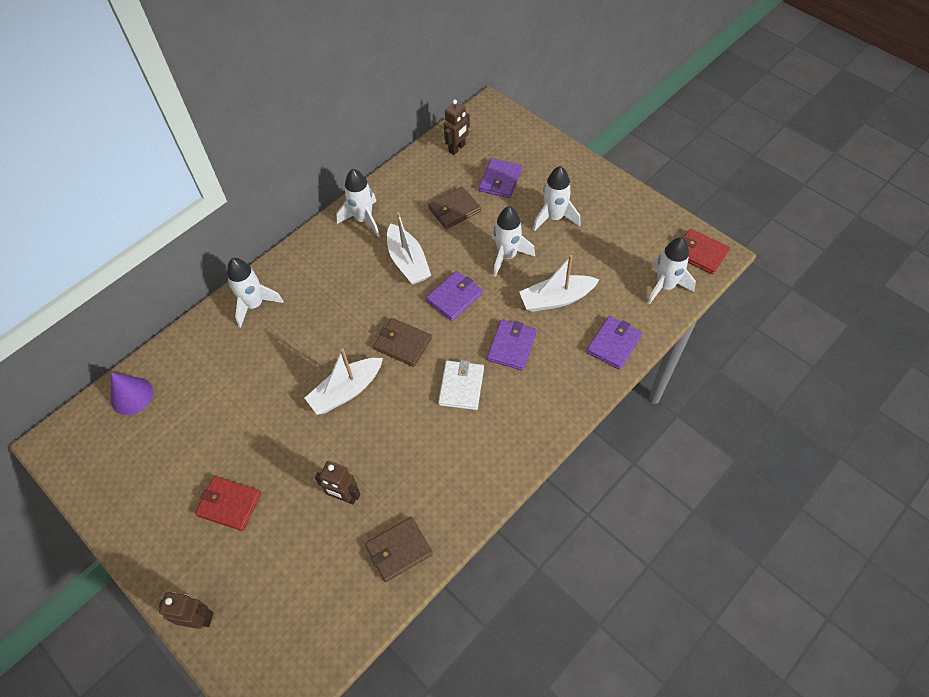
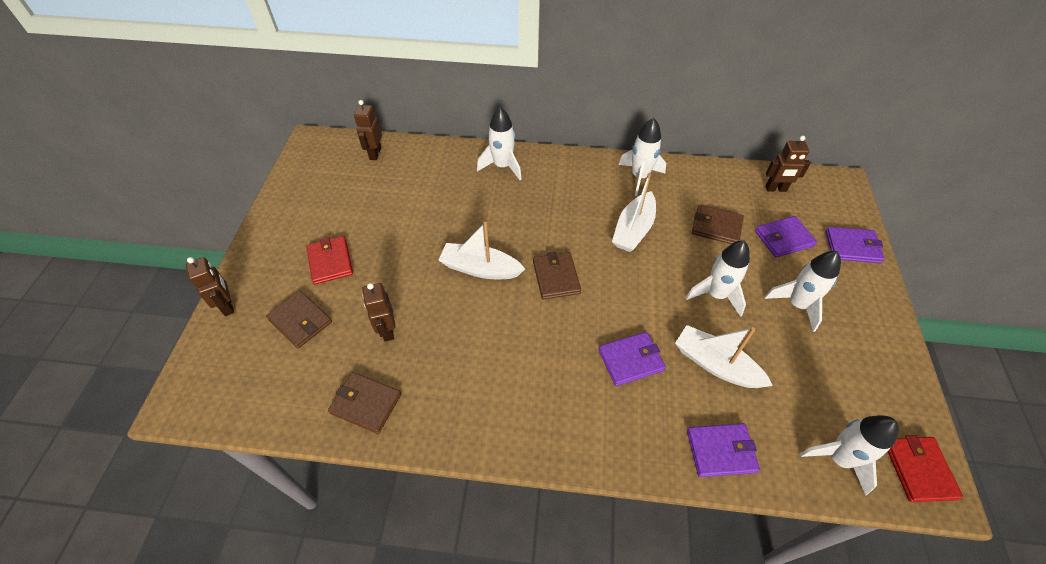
camera: 50 degrees right, 5 degrees down
purple cone [111,372,153,415] -> brown robot [354,100,382,160]
purple wallet [426,271,482,321] -> purple wallet moved to [826,227,885,263]
white wallet [438,360,484,410] -> none
none -> brown wallet [266,291,332,348]

